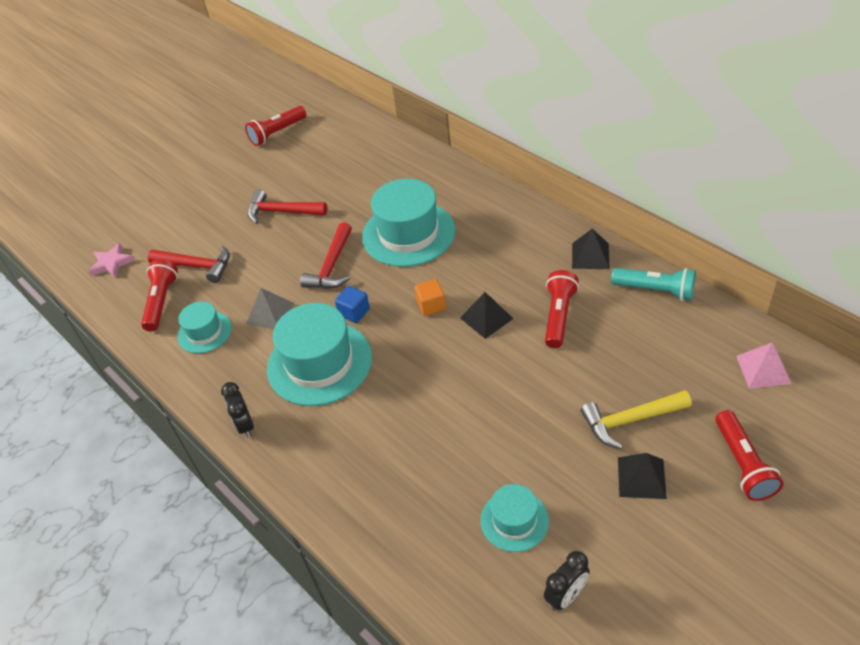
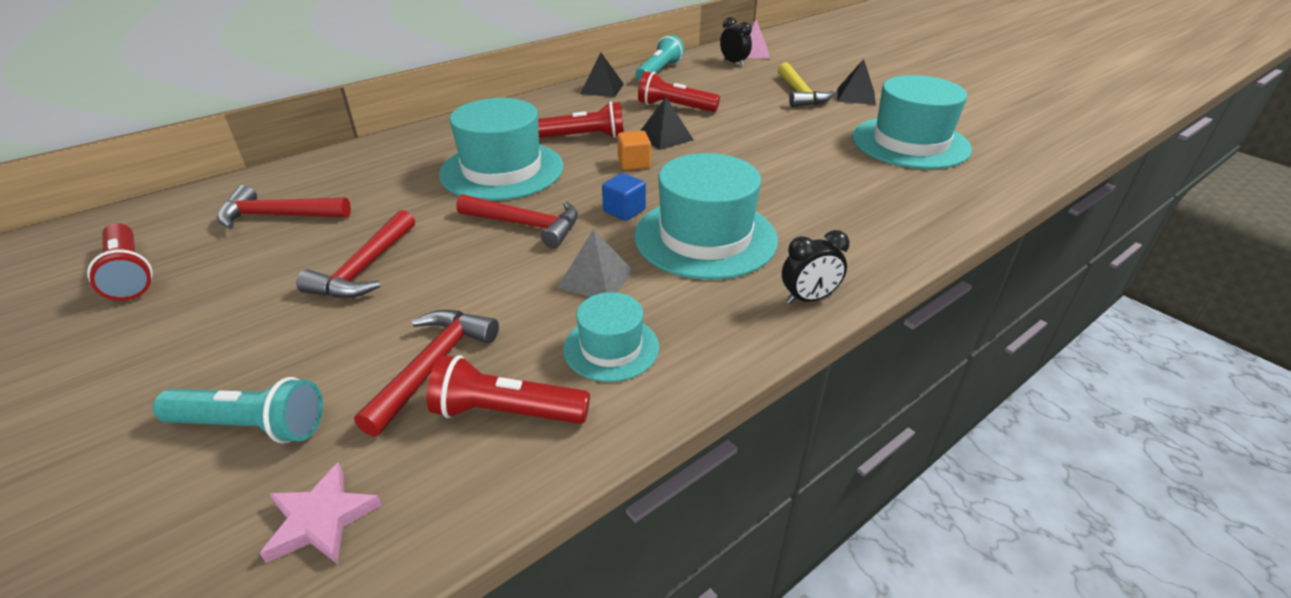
camera: 90 degrees left, 10 degrees down
turquoise hat [481,484,549,552] -> turquoise hat [852,75,972,169], size x1.85
black clock [544,551,590,611] -> black clock moved to [720,17,752,66]
red flashlight [716,410,784,501] -> red flashlight moved to [538,101,624,138]
none -> turquoise flashlight [153,377,323,444]
none -> red hammer [217,185,351,229]

